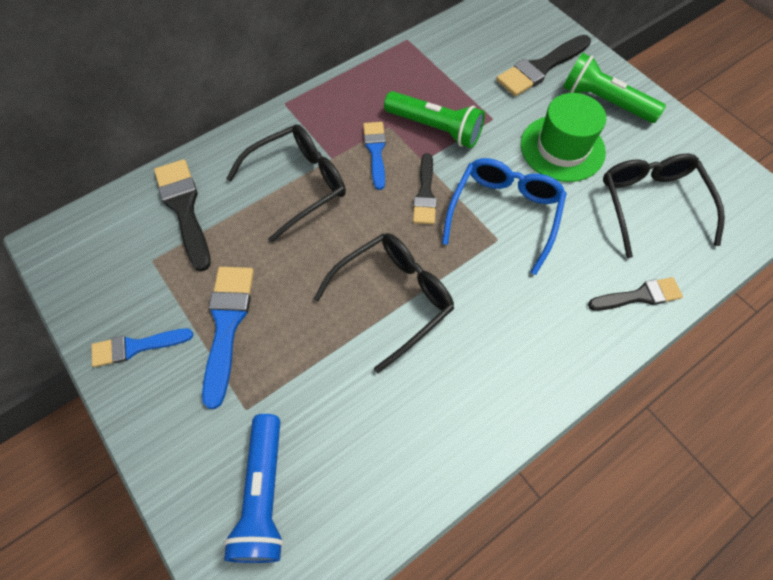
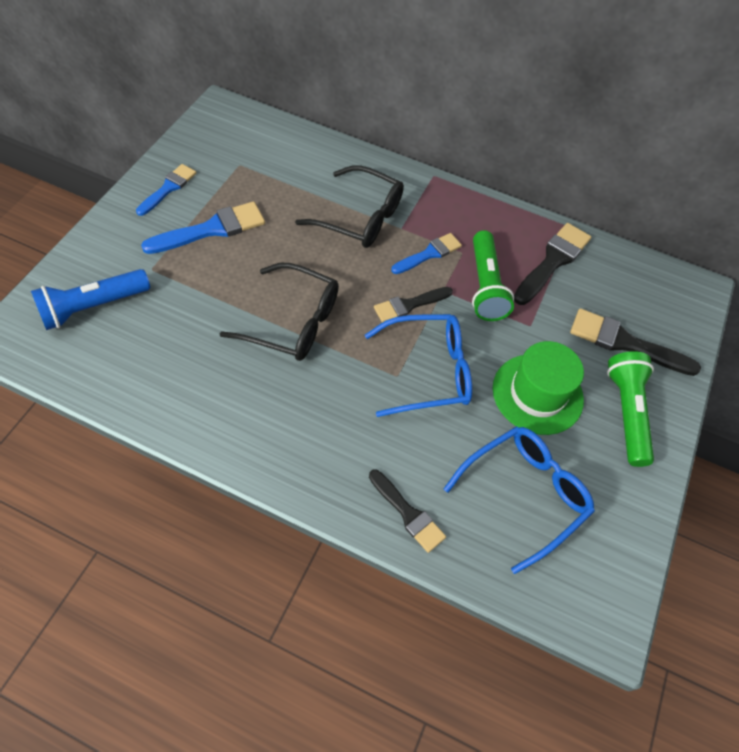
camera: 55 degrees right, 5 degrees down
blue brush [91,329,193,367] -> blue brush turned 75 degrees clockwise [136,164,196,216]
black brush [154,159,211,272] -> black brush moved to [514,223,591,305]
black glasses [603,154,725,258] -> blue glasses [443,426,595,574]

